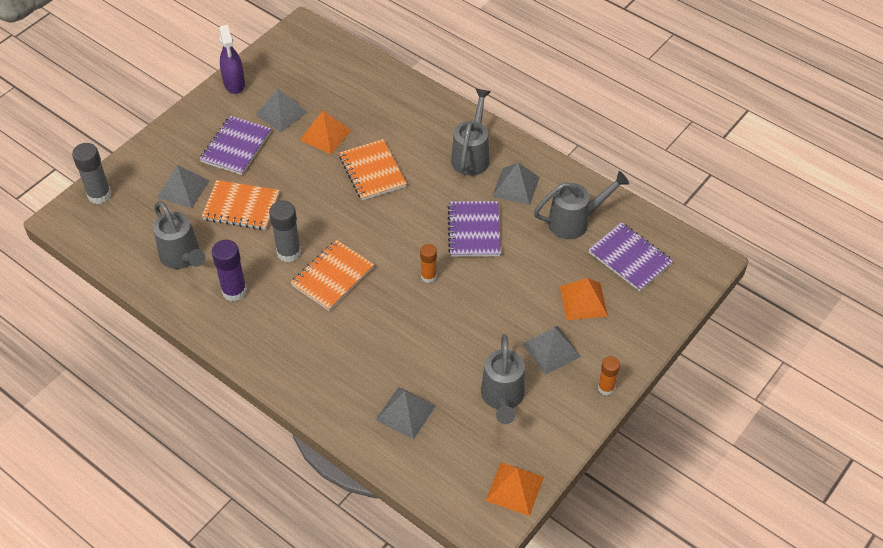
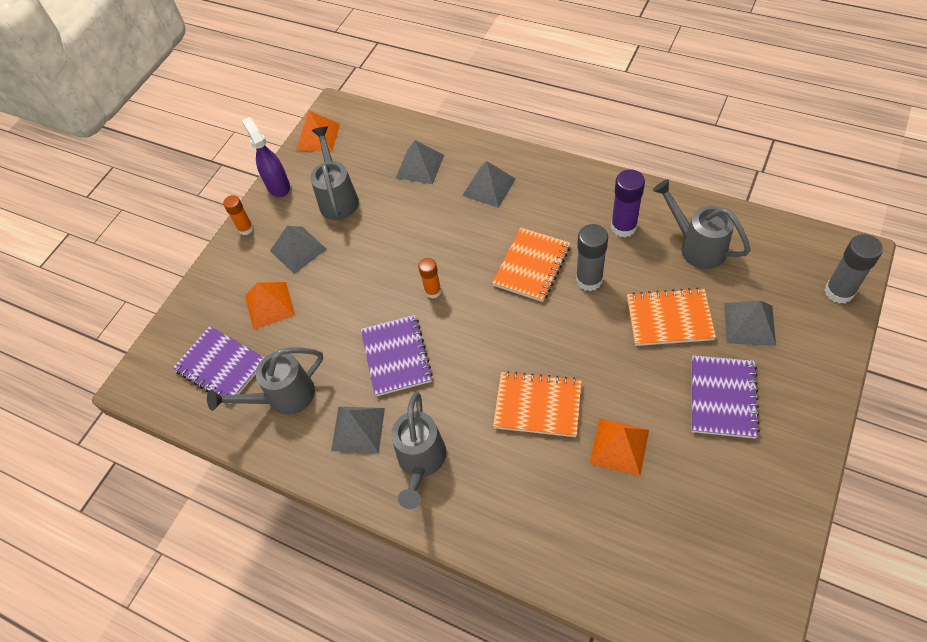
camera: 175 degrees right, 5 degrees up
purple spray bottle [219,25,245,94] -> purple spray bottle moved to [242,117,290,197]
grey pyramid [256,89,307,133] -> grey pyramid moved to [462,161,516,208]
orange notebook [339,139,407,201] -> orange notebook turned 45 degrees counterclockwise [493,371,582,437]

